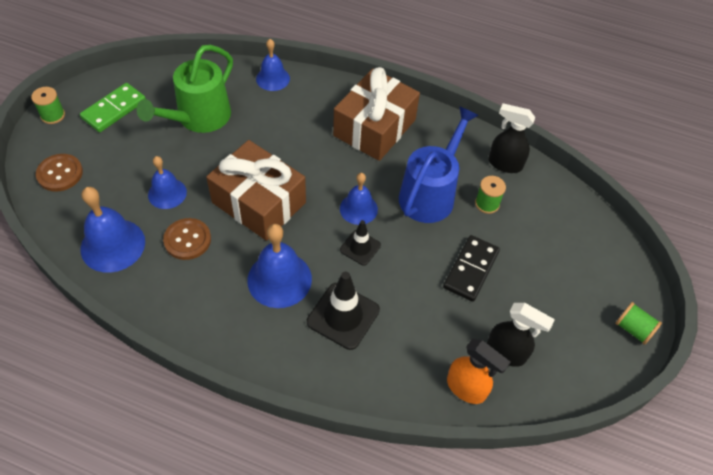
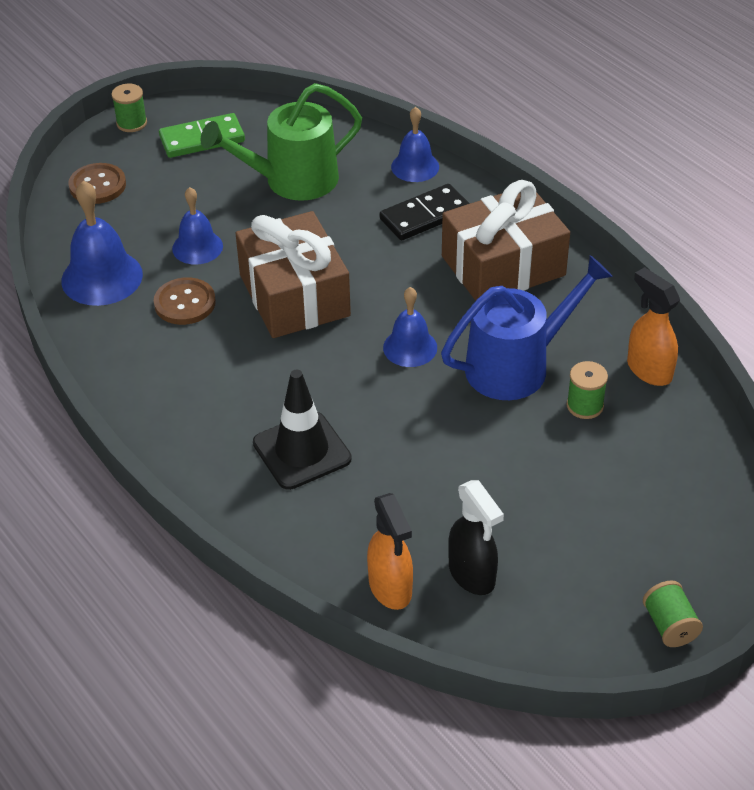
camera: 35 degrees right, 10 degrees down
blue bell [247,224,312,308] -> none
black traffic cone [340,220,381,266] -> none
black domino [443,235,500,302] -> black domino moved to [380,184,470,241]
black spray bottle [488,103,535,173] -> orange spray bottle [627,267,680,386]

